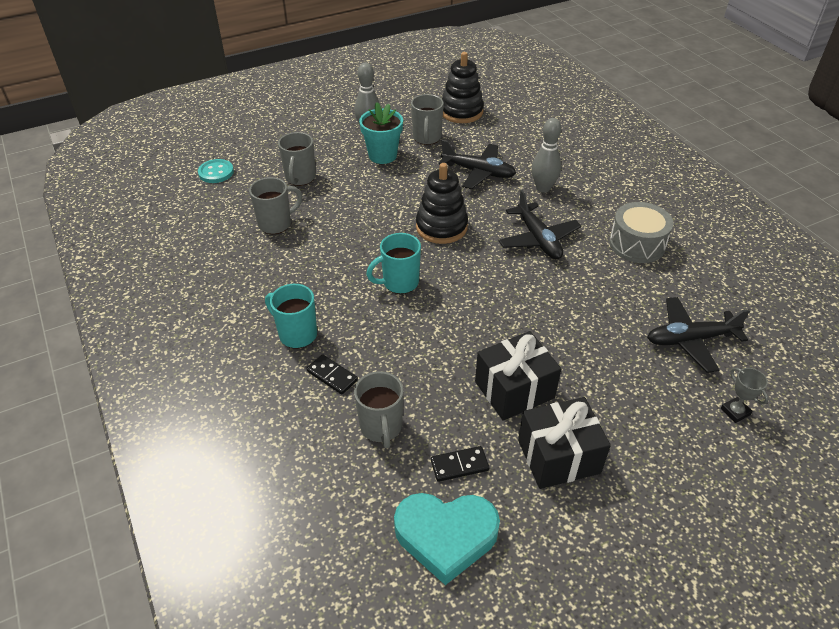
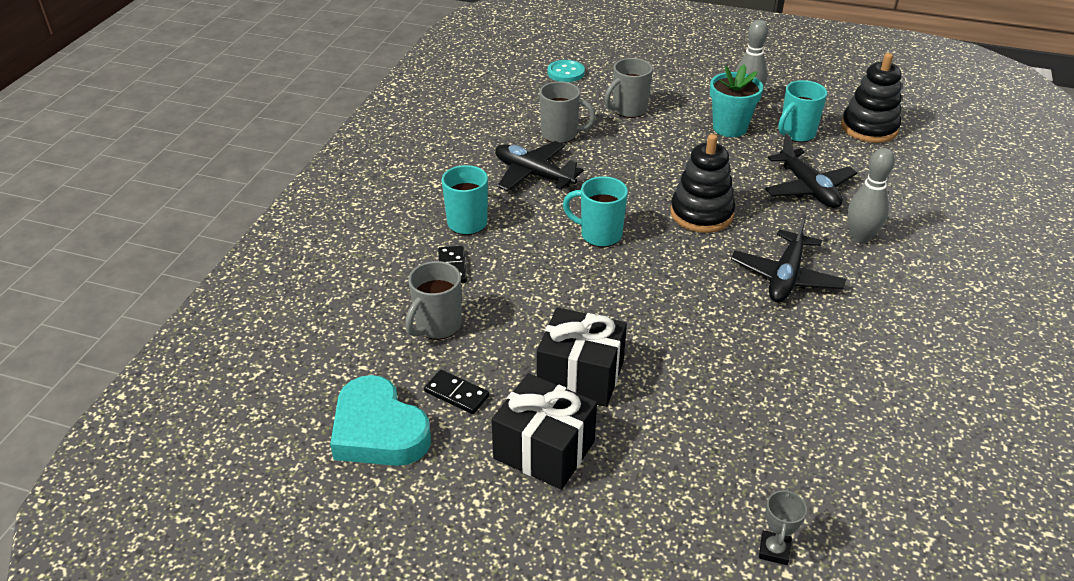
camera: 45 degrees right, 5 degrees down
grey mug [411,94,444,145] -> turquoise mug [778,80,827,142]
grey drum [609,202,673,263] -> none
black plane [647,297,750,373] -> black plane moved to [495,141,584,191]

